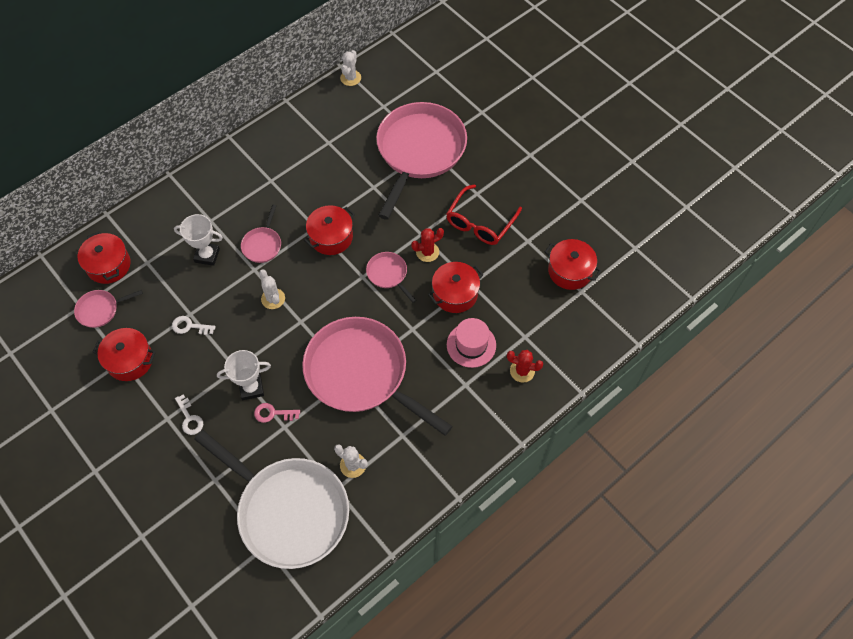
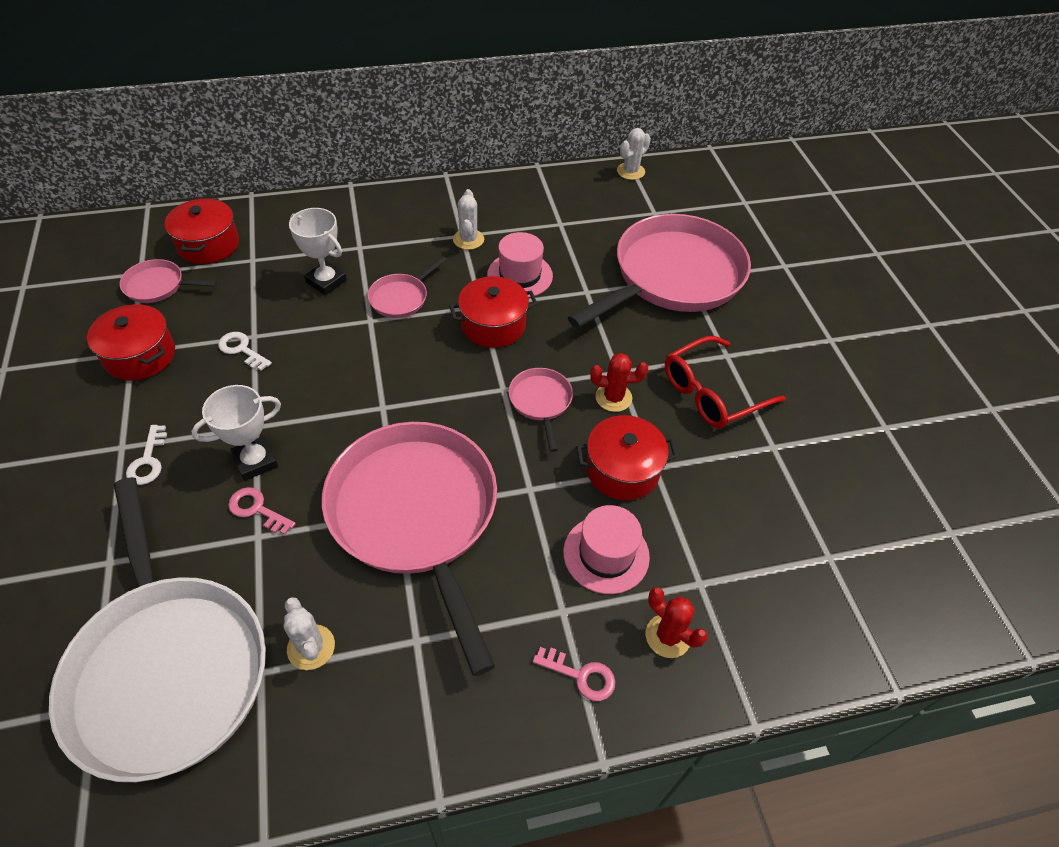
camera: 25 degrees right, 10 degrees down
white trophy [217,350,271,400] -> white trophy turned 45 degrees counterclockwise [191,385,281,481]
white cactus [259,269,285,309] -> white cactus moved to [453,189,484,250]
red pot [545,239,602,290] -> none
none -> pink hat [487,232,553,298]
none -> pink key [533,647,615,701]

